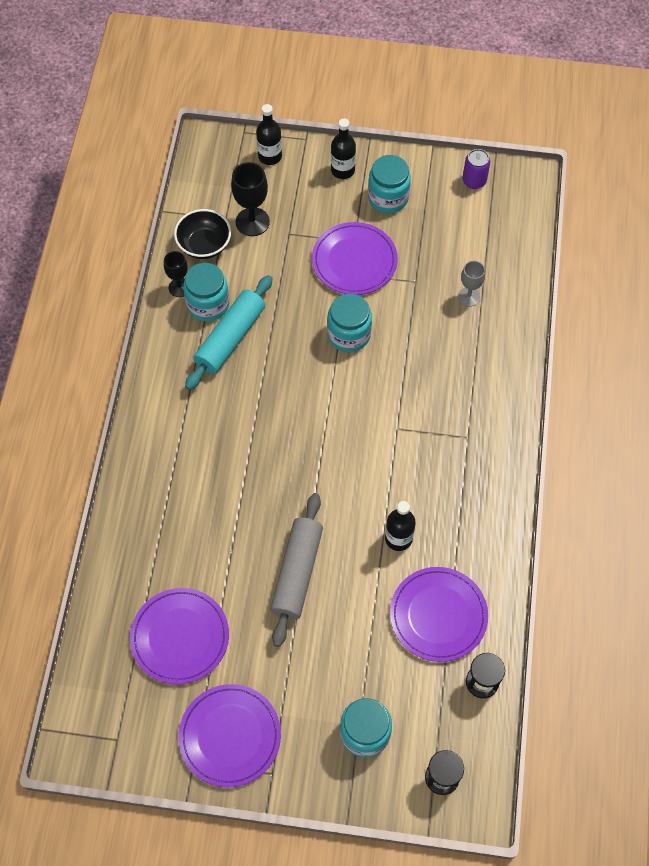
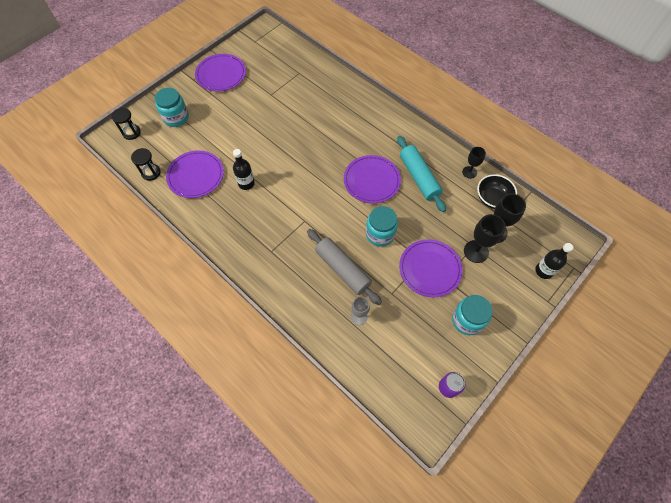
camera: 125 degrees right, 0 degrees up
purple plate [130,588,229,685] -> purple plate moved to [344,155,401,203]
turquoise jar [183,263,229,322] -> none
grey rolling pin [270,493,323,647] -> grey rolling pin moved to [307,229,382,305]
black bottle [331,118,356,179] -> none
none -> black goblet [464,214,506,263]

